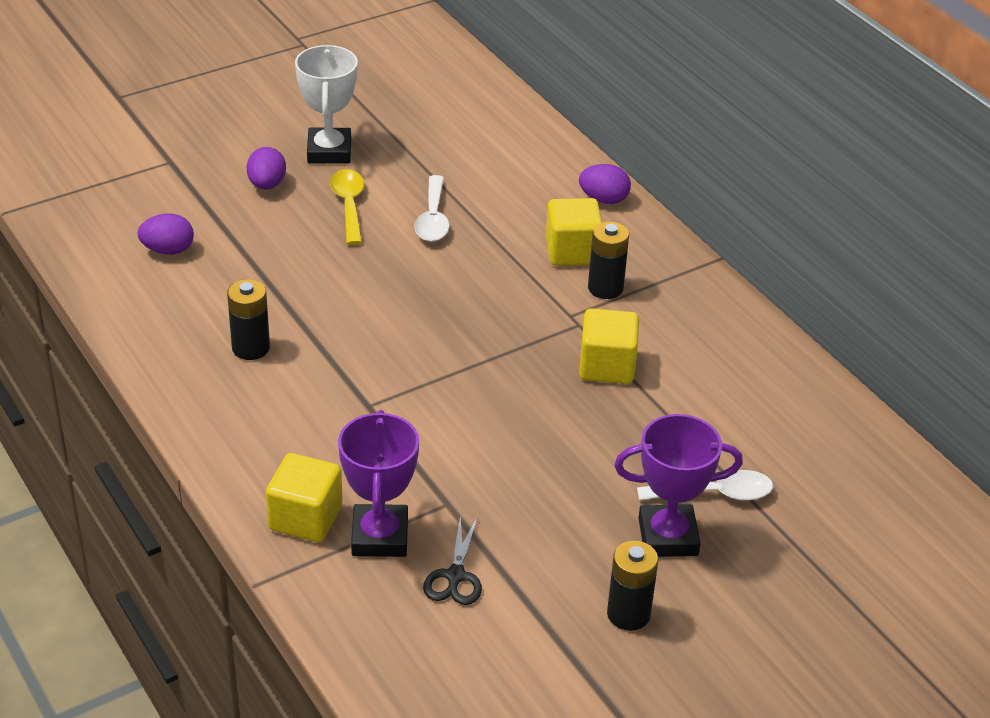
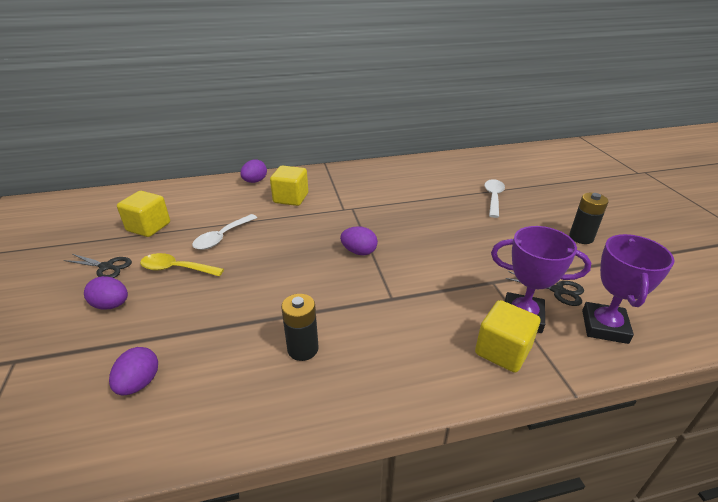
camera: 70 degrees left, 5 degrees down
white trophy [295,45,358,164] -> black scissors [64,254,132,278]
white spoon [414,175,450,242] -> white spoon turned 105 degrees clockwise [192,214,257,250]
yellow cube [579,308,639,384] -> yellow cube moved to [117,191,170,237]
black battery [588,222,629,299] -> none
purple trophy [614,414,743,557] -> purple trophy moved to [582,234,675,344]
none -> purple egg [340,226,378,255]

